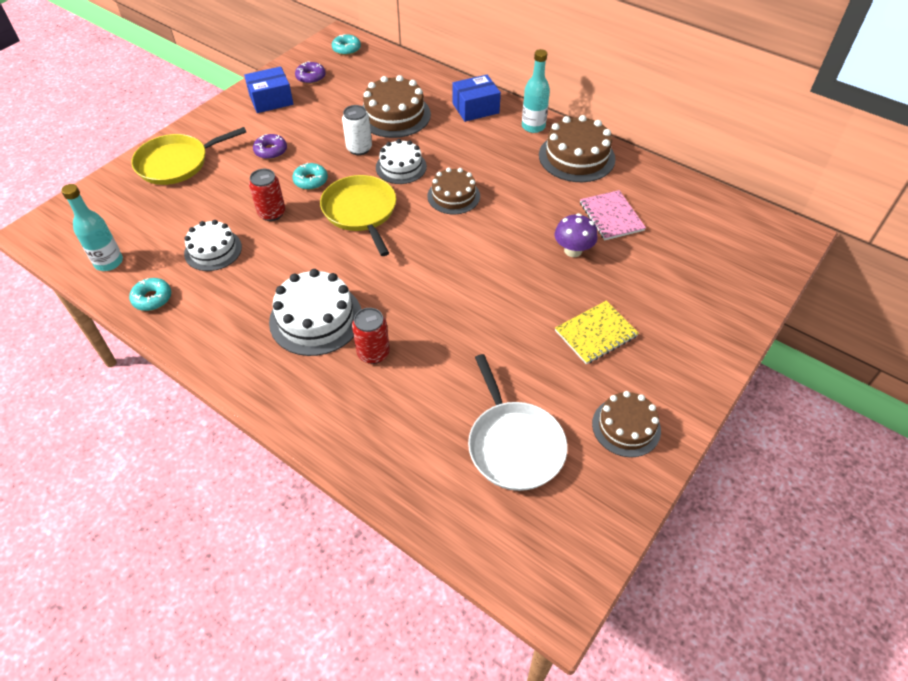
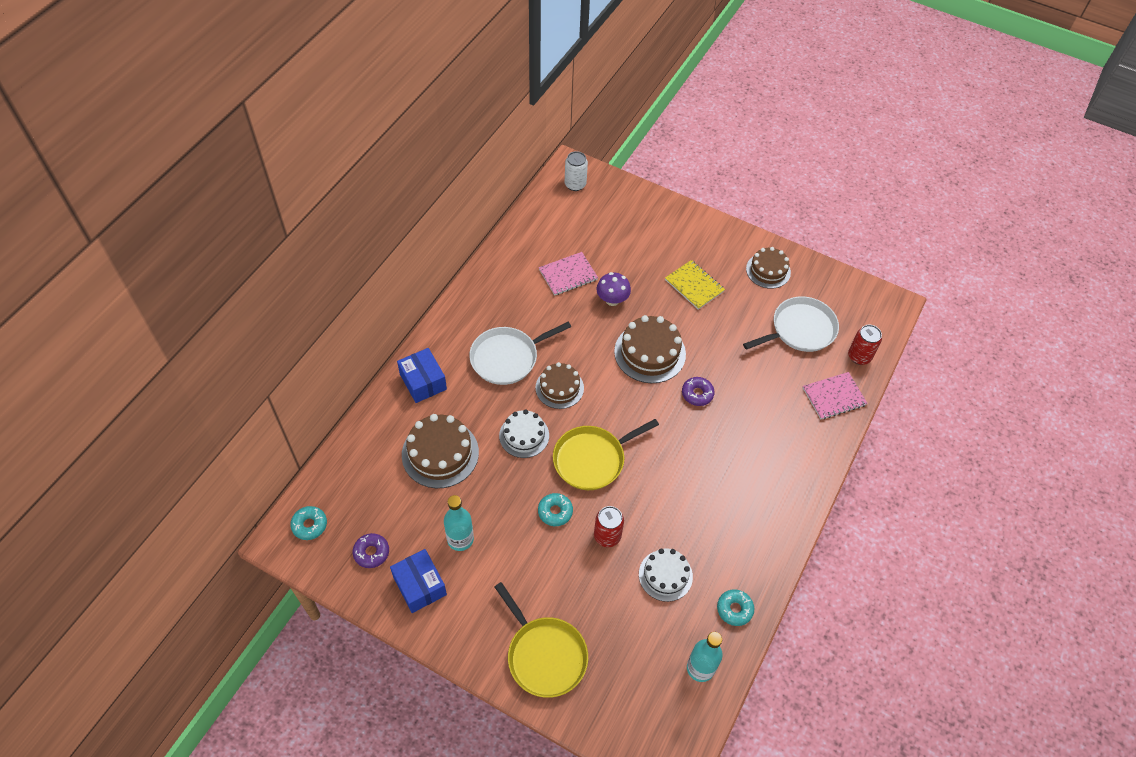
camera: 100 degrees left, 5 degrees up
purple donut [253,134,287,159] -> purple donut moved to [682,377,715,406]
white cake [269,269,361,356] -> none
white can [342,105,372,155] -> white can moved to [565,151,588,191]
red can [352,308,390,364] -> red can moved to [848,325,882,365]
turquoise bottle [522,49,550,133] -> turquoise bottle moved to [444,495,474,551]
brown cake [539,115,616,182] -> brown cake moved to [614,315,686,383]
none -> white pan [469,322,571,385]
none -> pink notebook [803,372,868,420]

